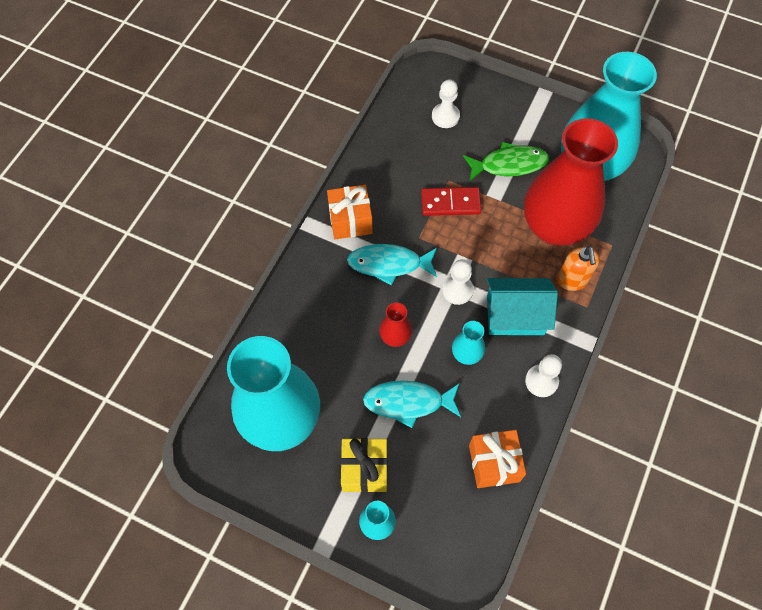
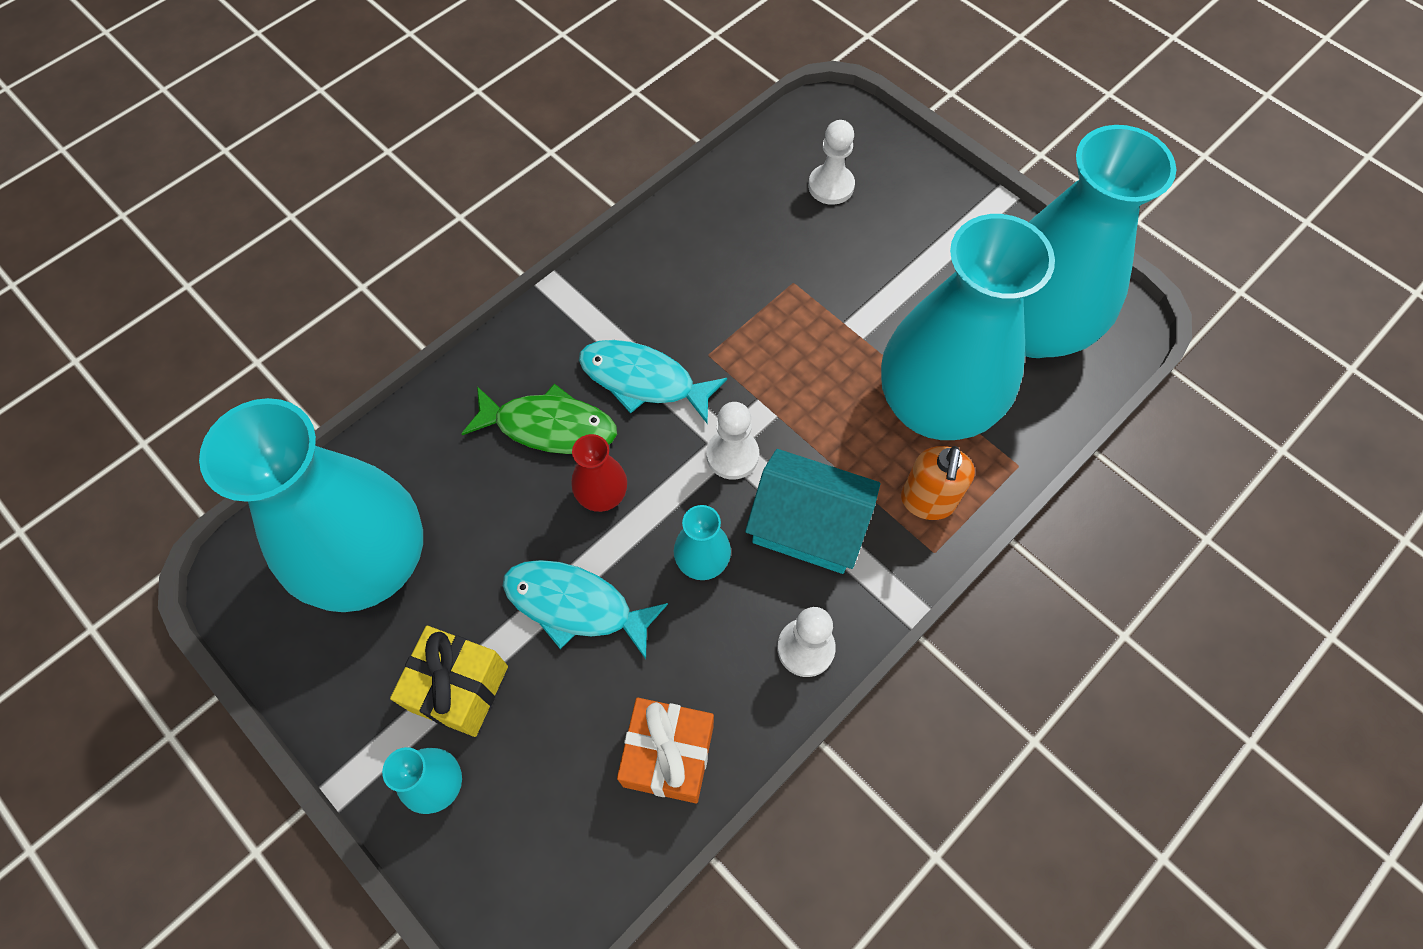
camera: 20 degrees right, 0 degrees up
orange gift [327,185,373,239] -> none
red domino [421,187,481,216] -> none
green fish [463,142,549,182] -> green fish moved to [461,384,617,454]
red vase [524,118,618,246] -> turquoise vase [881,214,1055,440]

